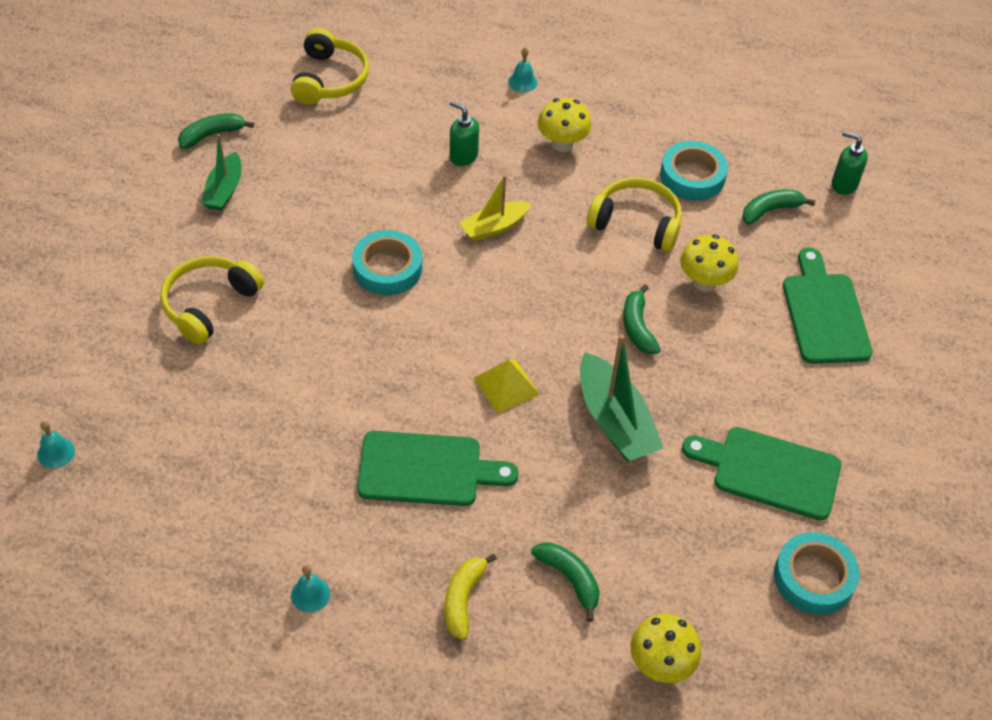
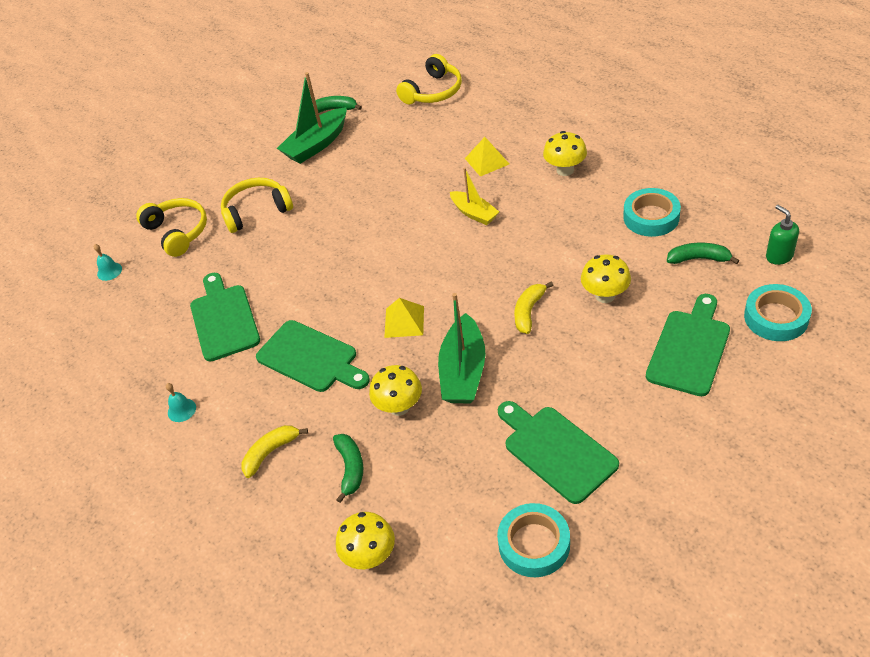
camera: 40 degrees right, 5 degrees down
green boat [201,134,241,211] -> green boat [277,72,347,164], size x1.58
turquoise tape [352,230,422,295] -> turquoise tape moved to [744,284,812,341]
green soap dispenser [450,101,479,166] -> yellow pyramid [465,137,509,177]
yellow boat [460,175,531,241] -> yellow boat turned 135 degrees counterclockwise [450,168,499,225]
turquoise bell [508,47,538,92] -> none
yellow headphones [587,177,682,252] -> yellow headphones moved to [136,198,207,257]
green banana [623,284,661,354] -> yellow banana [514,282,553,334]
none -> green cutting board [190,273,260,362]
none -> yellow mushroom [369,365,422,416]

